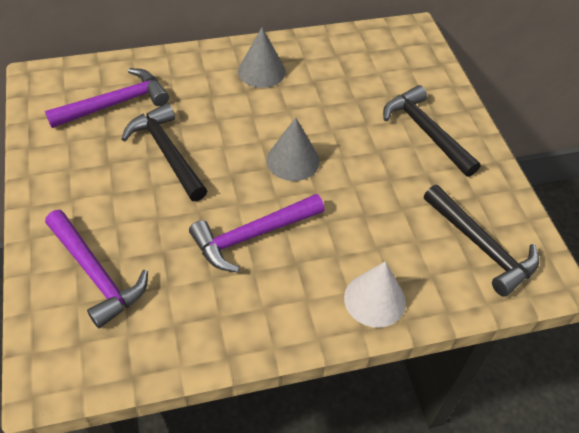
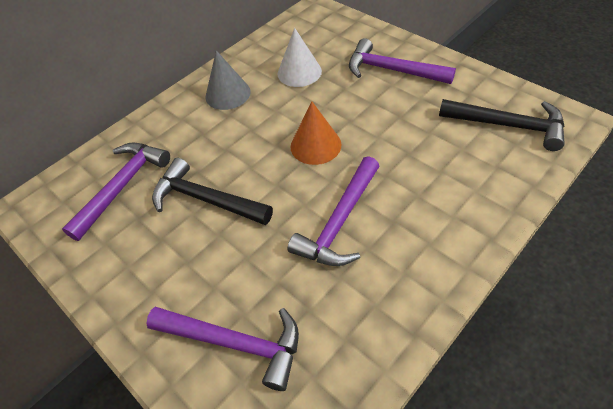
camera: 25 degrees left, 0 degrees up
grey cone [266,117,320,181] -> orange cone [291,102,342,165]
white cone [344,261,406,328] -> white cone moved to [278,28,322,87]
black hammer [383,85,481,177] -> purple hammer [349,38,456,84]

